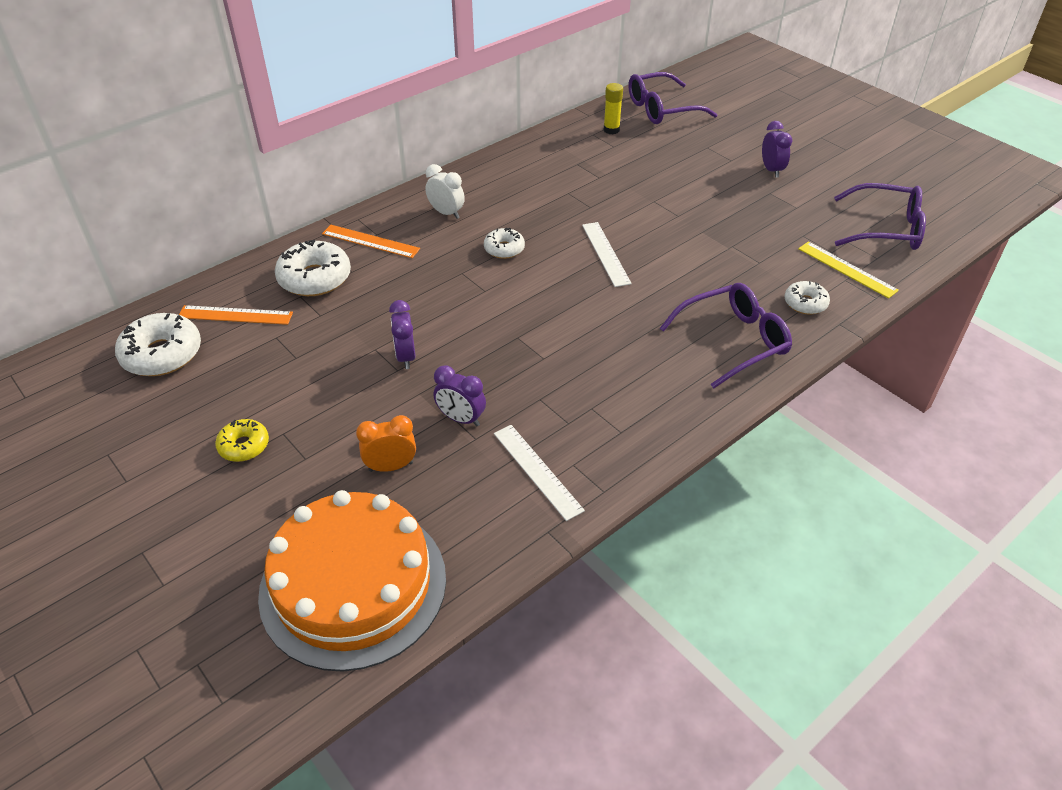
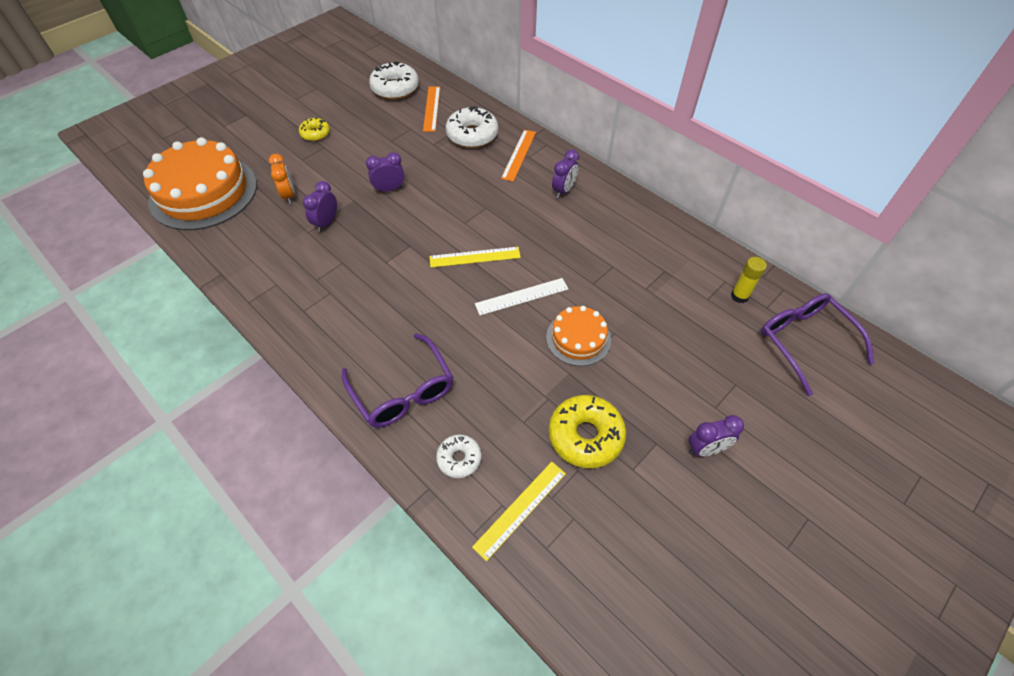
camera: 85 degrees right, 10 degrees up
white clock [425,164,465,219] -> purple clock [552,149,579,198]
white donut [484,228,525,259] -> none
white ruler [494,425,585,521] -> none
purple glasses [834,183,926,250] -> none
none -> yellow ruler [429,247,521,268]
none -> orange cake [546,306,611,366]
none -> yellow donut [549,395,626,468]

